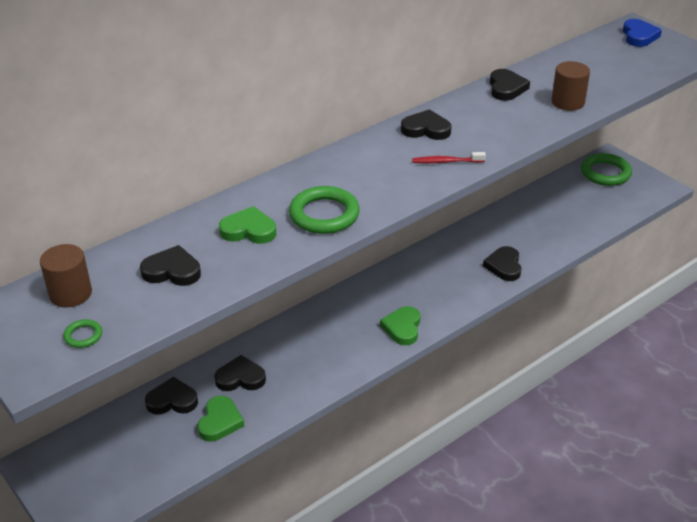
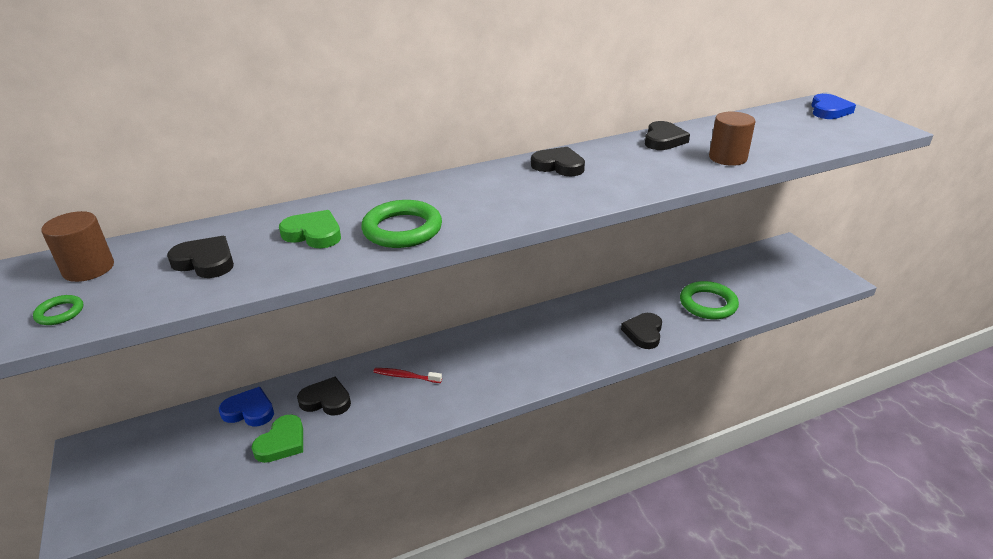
camera: 15 degrees right, 5 degrees down
black heart [145,377,198,415] -> blue heart [219,387,274,426]
green heart [380,306,420,345] -> none
red toothbrush [412,152,486,163] -> red toothbrush moved to [373,368,442,383]
green ring [581,153,632,186] -> green ring moved to [680,281,739,319]

